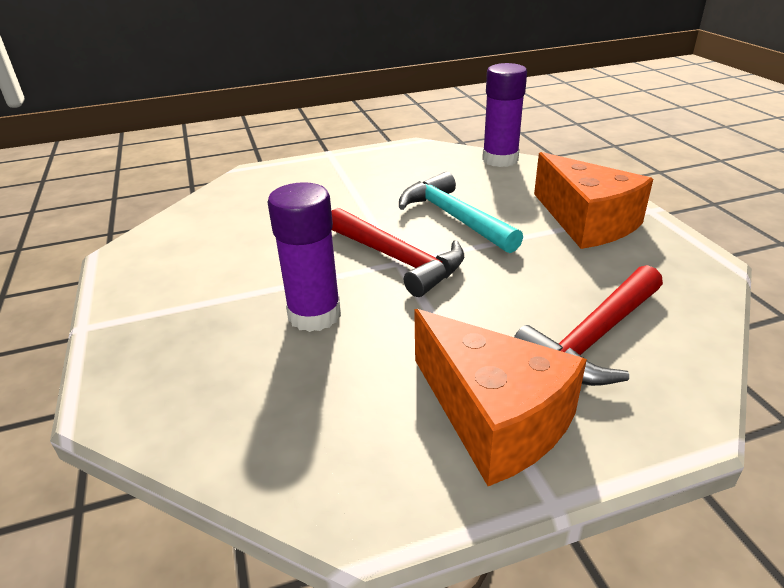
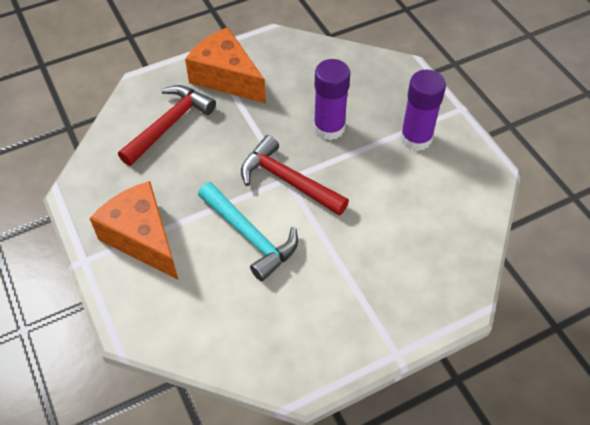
camera: 170 degrees right, 20 degrees up
purple glue stick [482,63,527,167] -> purple glue stick moved to [400,70,446,151]

